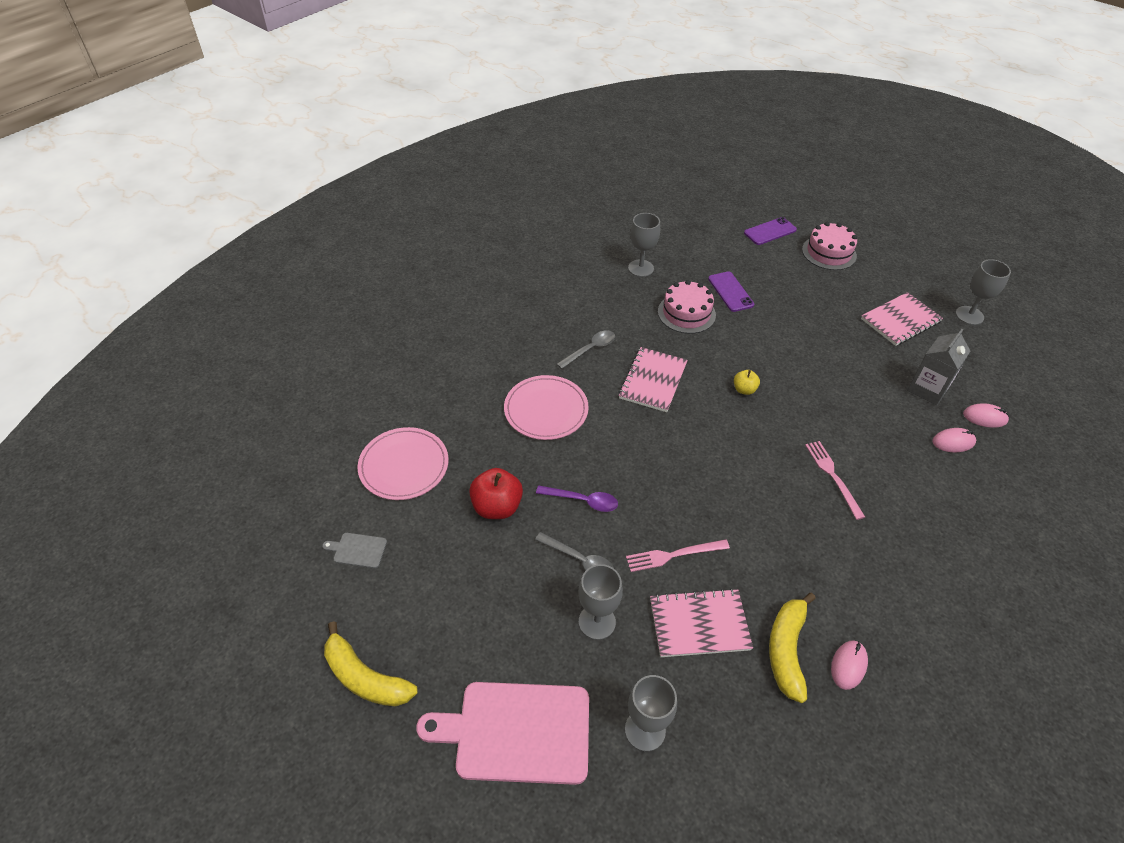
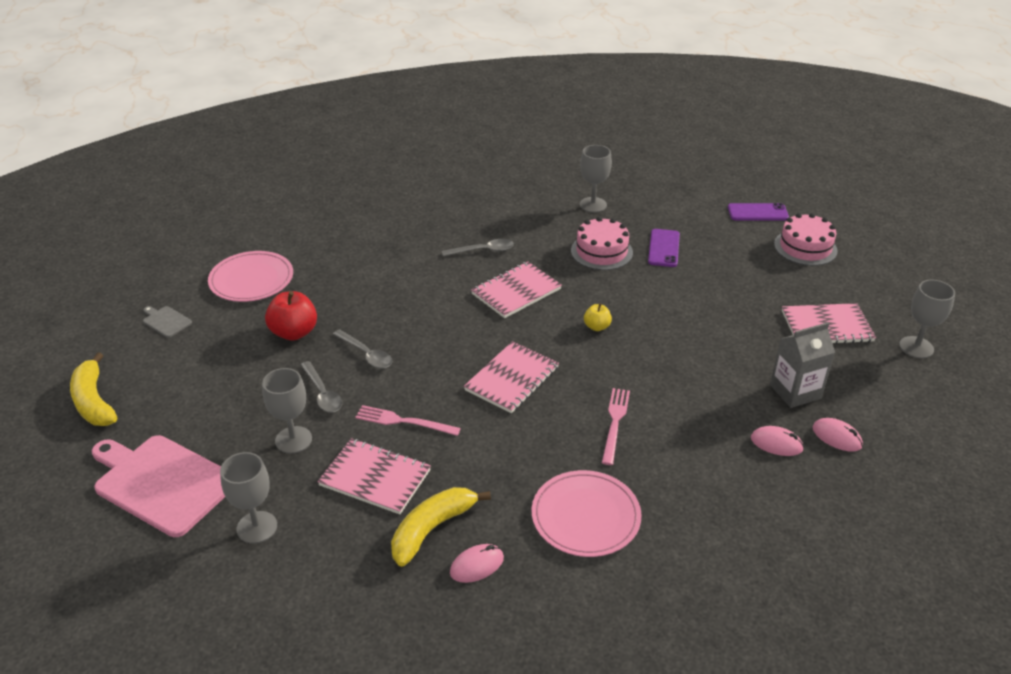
camera: 30 degrees right, 10 degrees down
pink plate [504,375,589,440] -> pink plate moved to [532,470,642,557]
purple spoon [536,485,618,512] -> grey spoon [333,329,393,369]
none -> pink notebook [464,341,559,413]

